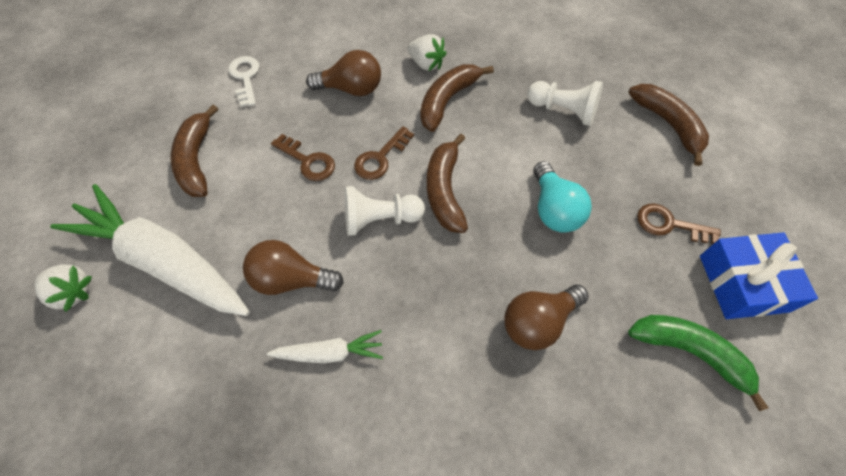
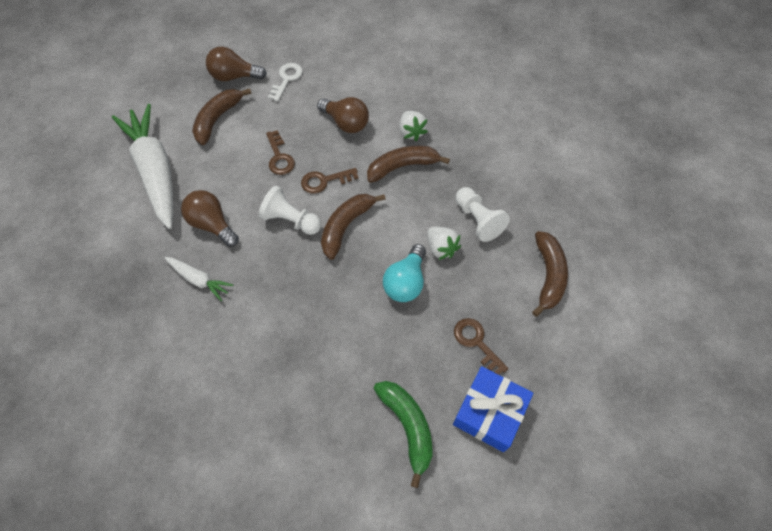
camera: 35 degrees right, 0 degrees up
white strawberry [35,264,92,312] -> white strawberry moved to [427,227,461,260]
brown light bulb [504,285,589,350] -> brown light bulb moved to [206,46,267,81]

